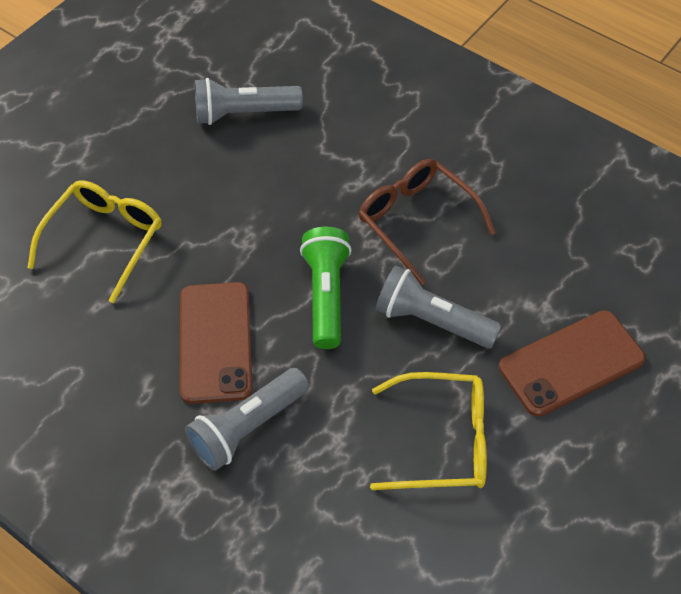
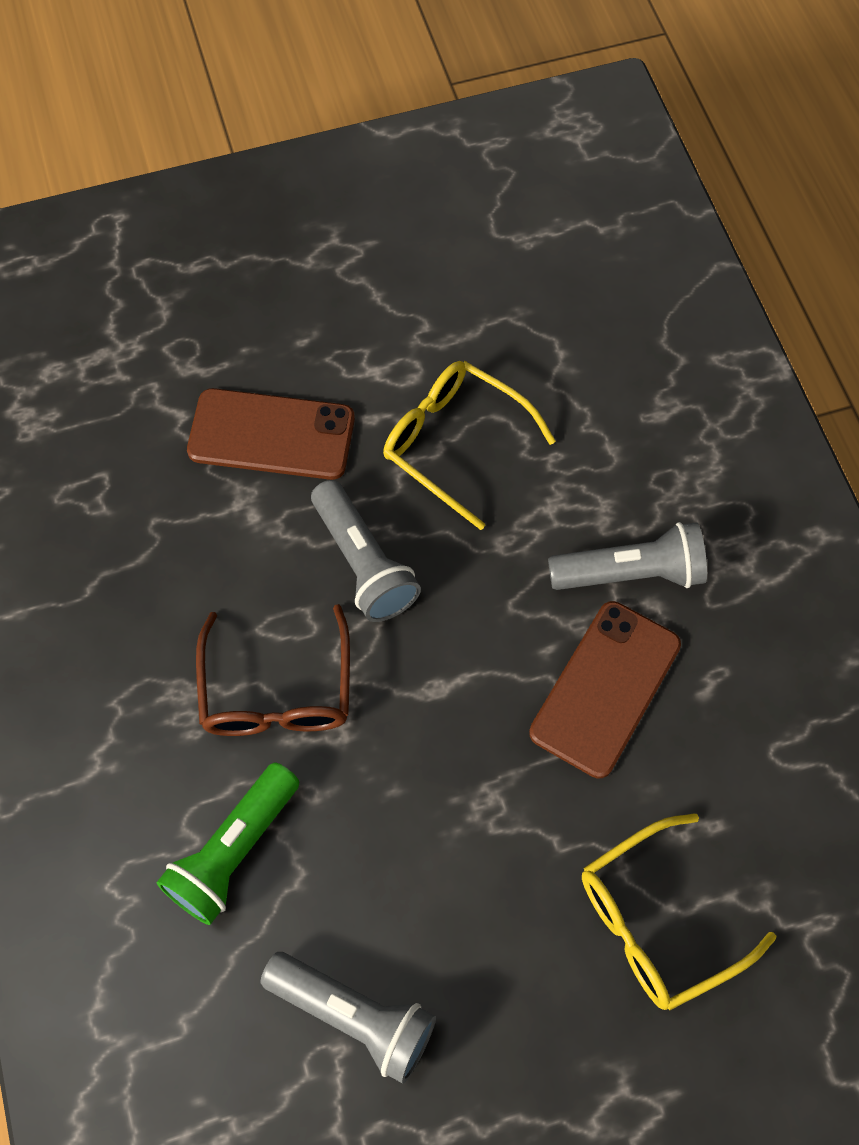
camera: 145 degrees left, 10 degrees up
green flashlight [300,227,352,349] -> green flashlight moved to [156,762,299,925]

